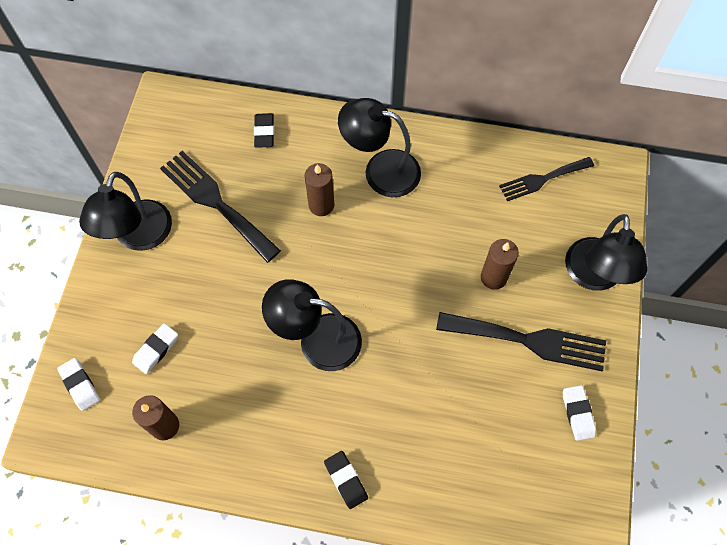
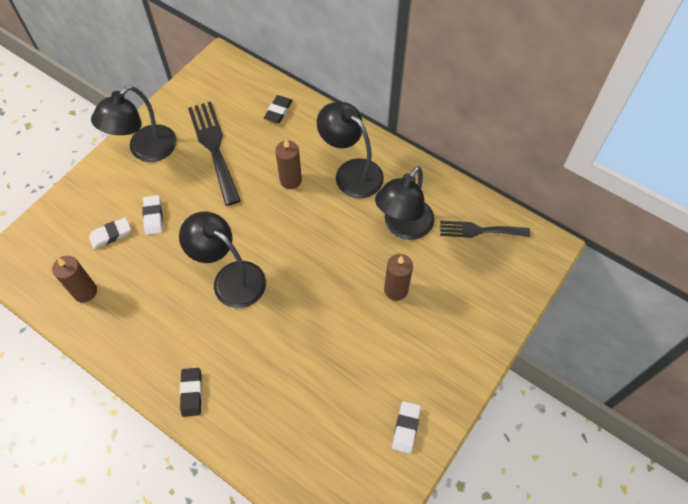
camera: 25 degrees right, 5 degrees down
white eraser [57,358,100,411] -> white eraser moved to [142,195,163,235]
black fork [436,312,606,371] -> none
black lamp [565,214,647,291] -> black lamp moved to [375,166,434,240]

